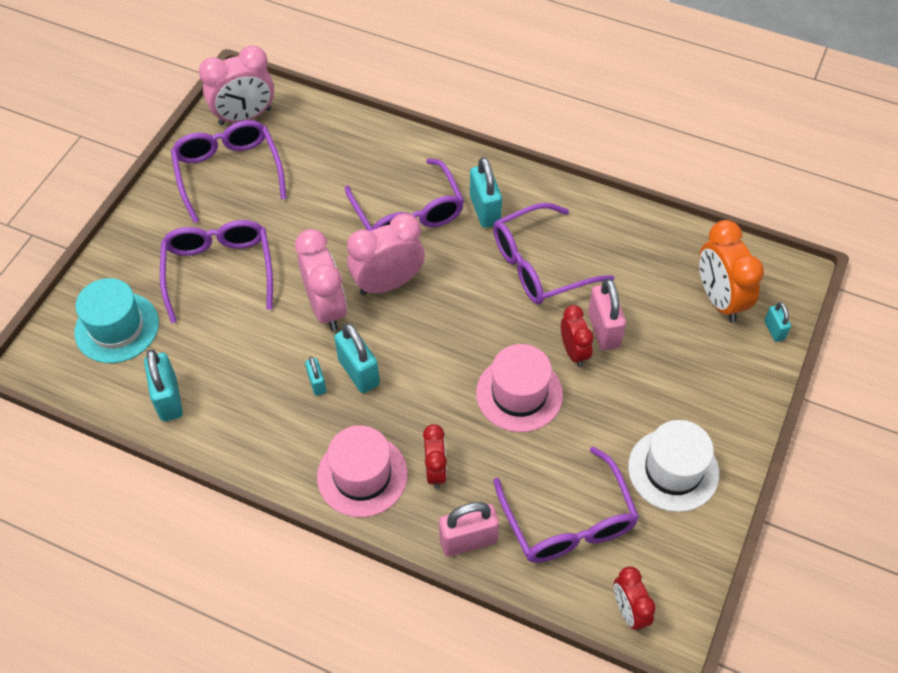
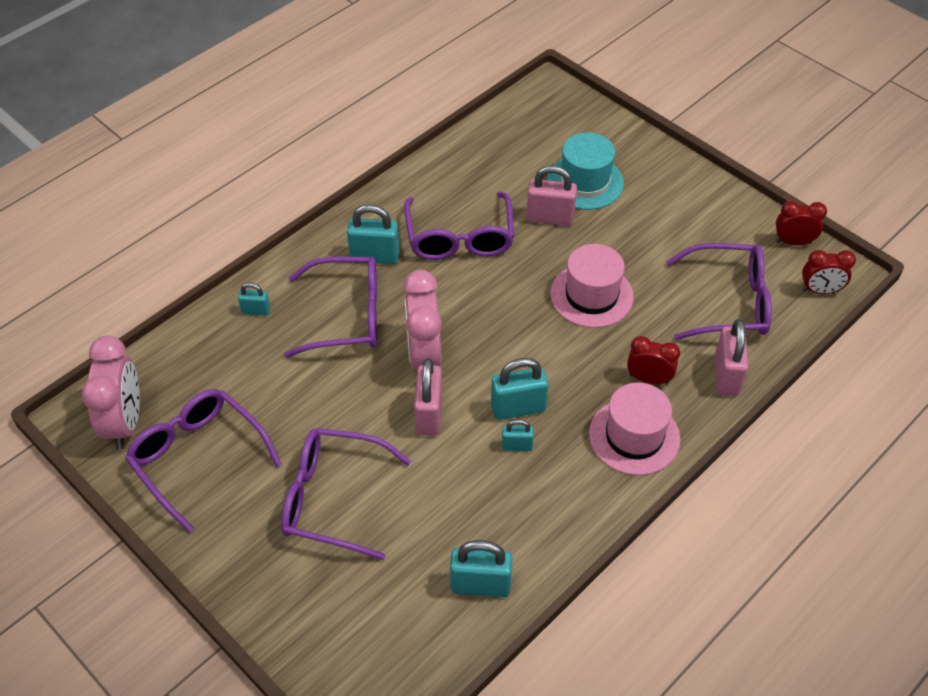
camera: 70 degrees left, 5 degrees down
turquoise hat [75,278,159,363] -> turquoise hat moved to [547,133,624,210]
purple glasses [171,120,287,223] -> purple glasses turned 45 degrees clockwise [125,389,281,532]
pink clock [295,229,347,331] -> pink padlock [414,358,442,436]
red clock [561,305,594,367] -> red clock moved to [776,201,827,245]
white hat [628,420,719,512] -> none
orange clock [699,220,764,322] -> none
turquoise padlock [764,302,791,342] -> turquoise padlock moved to [238,283,270,316]

